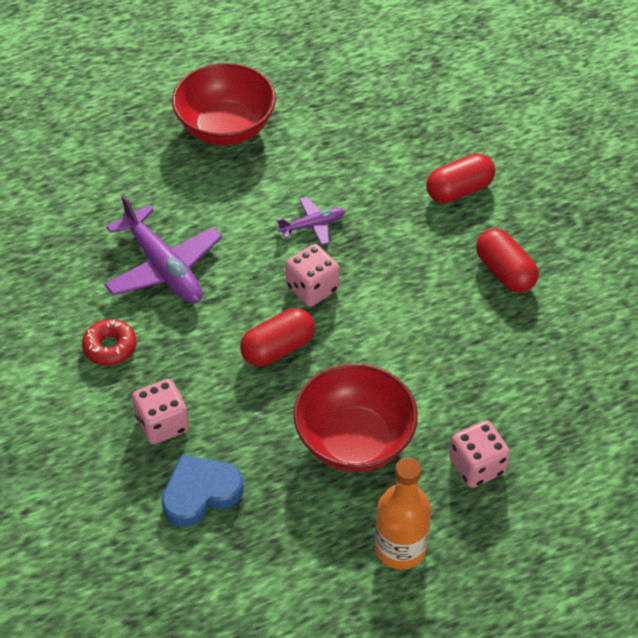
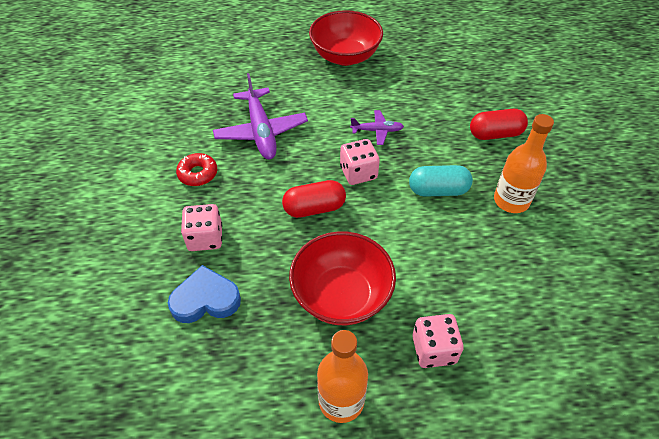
camera: 20 degrees right, 0 degrees up
red capsule [476,228,539,293] -> orange bottle [494,114,554,213]
none -> turquoise capsule [409,165,473,197]

